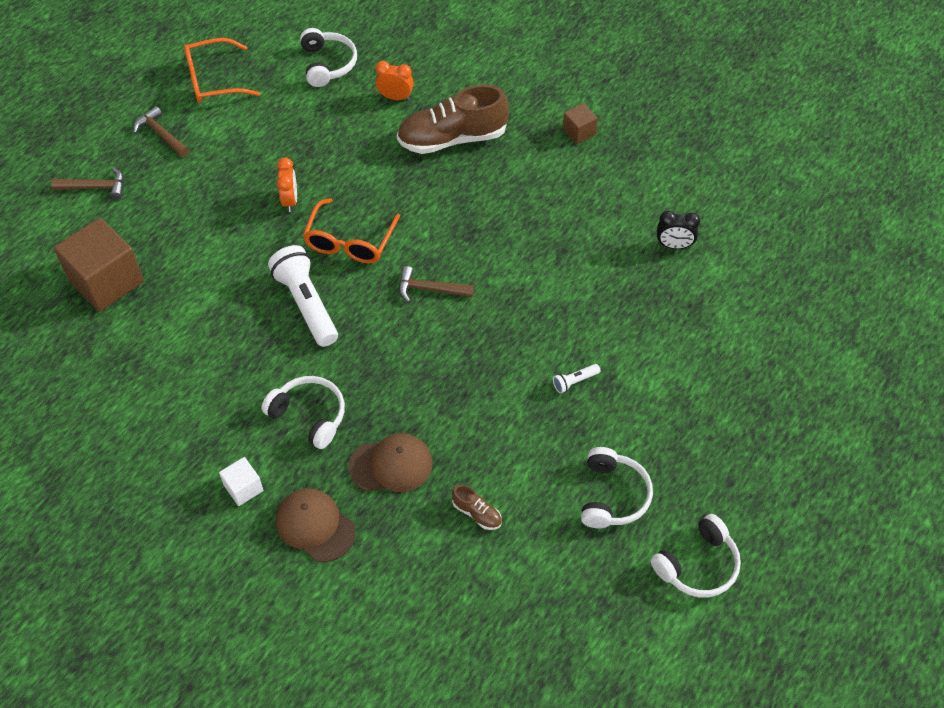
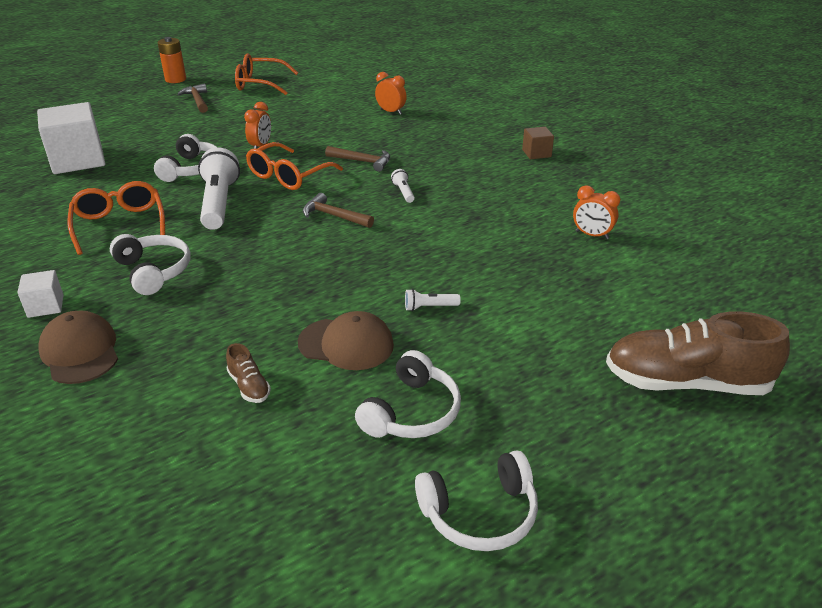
camera: 20 degrees right, 20 degrees down
brown hammer [51,167,124,200] -> brown hammer moved to [325,146,390,172]
brown cube [54,218,144,312] -> white cube [37,102,105,174]
white headphones [300,28,357,87] -> white headphones moved to [154,134,217,182]
brown cap [348,433,432,492] -> brown cap moved to [298,311,394,370]
brown shoe [397,85,509,154] -> brown shoe moved to [606,311,790,395]
black clock [657,211,700,249] -> orange clock [573,185,620,239]
none -> orange glasses [67,181,165,255]
none -> orange battery [158,37,186,83]
none -> white flashlight [391,169,415,203]

